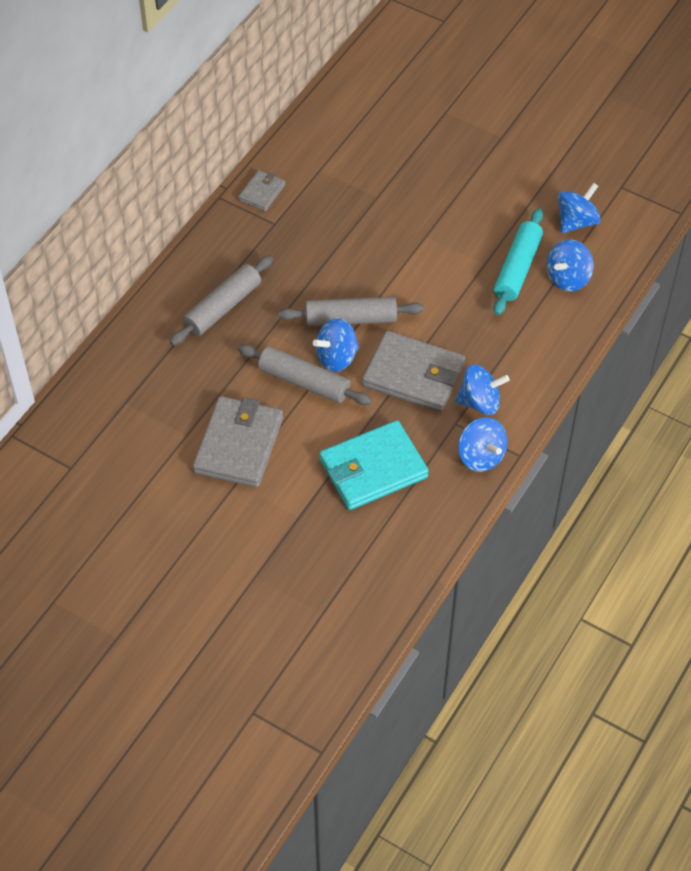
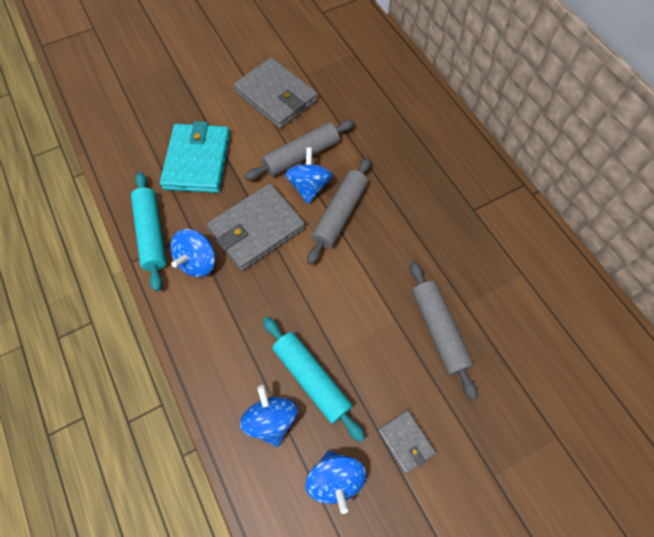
camera: 120 degrees right, 10 degrees up
grey rolling pin [170,255,273,346] -> grey rolling pin moved to [410,261,478,400]
grey wallet [239,170,285,211] -> grey wallet moved to [378,410,436,473]
blue spinning top [458,417,507,472] -> turquoise rolling pin [131,172,167,291]

